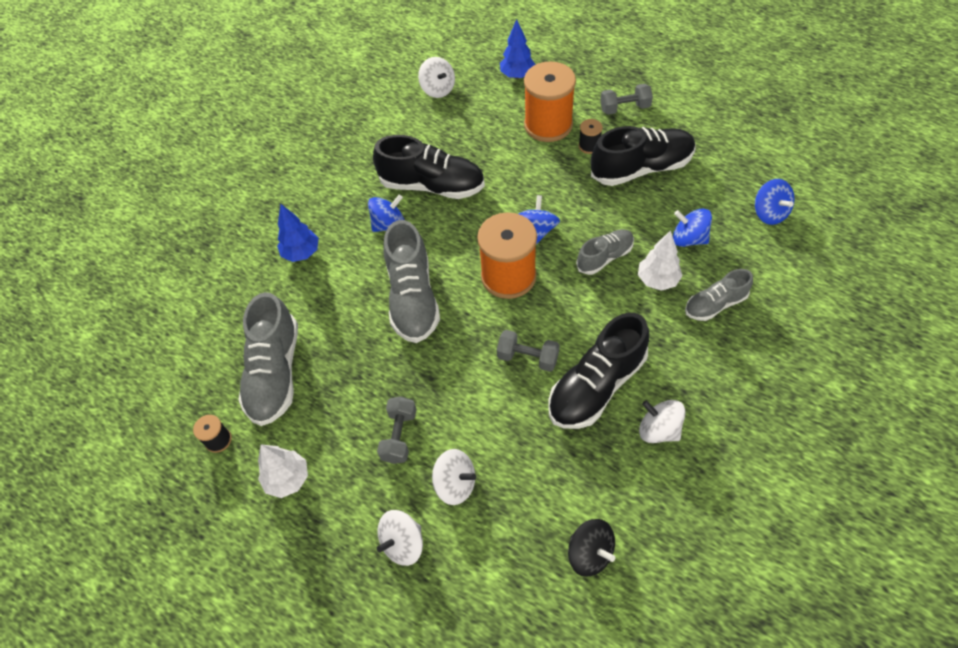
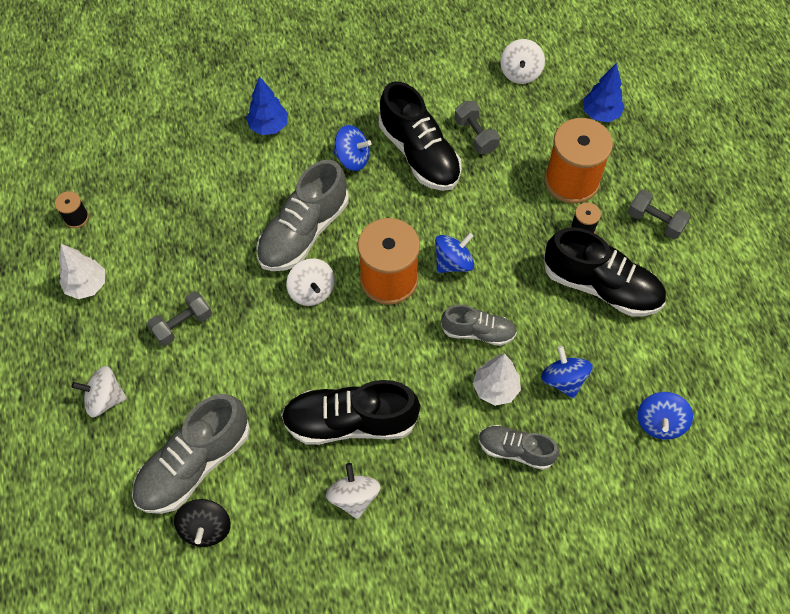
camera: 40 degrees right, 5 degrees up
grey shoe [238,292,298,426] -> grey shoe moved to [132,394,250,514]
white spinning top [432,449,476,505] -> white spinning top moved to [286,258,335,306]
grey dumbbell [497,330,559,372] -> grey dumbbell moved to [454,101,500,154]

